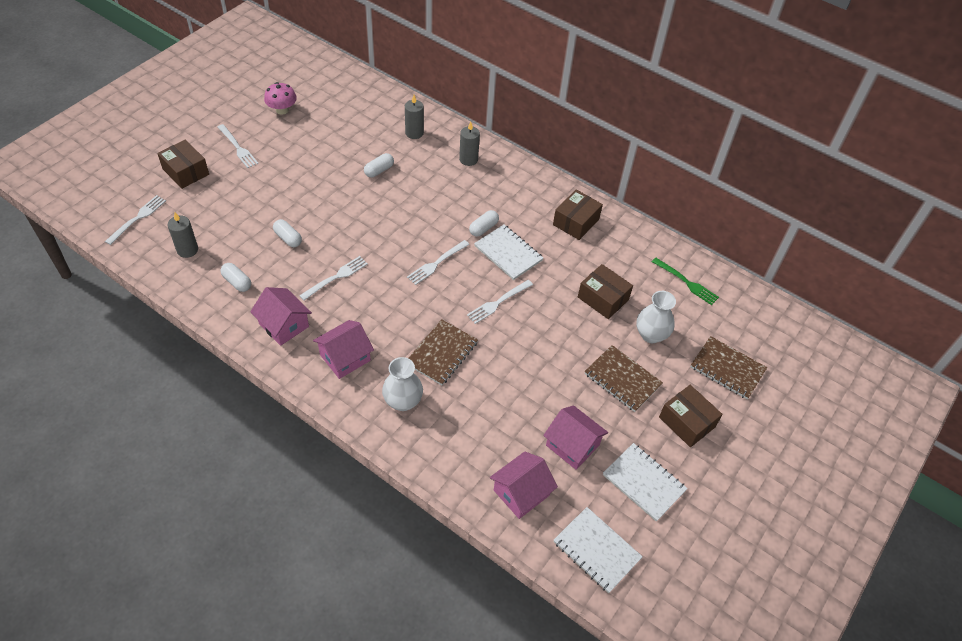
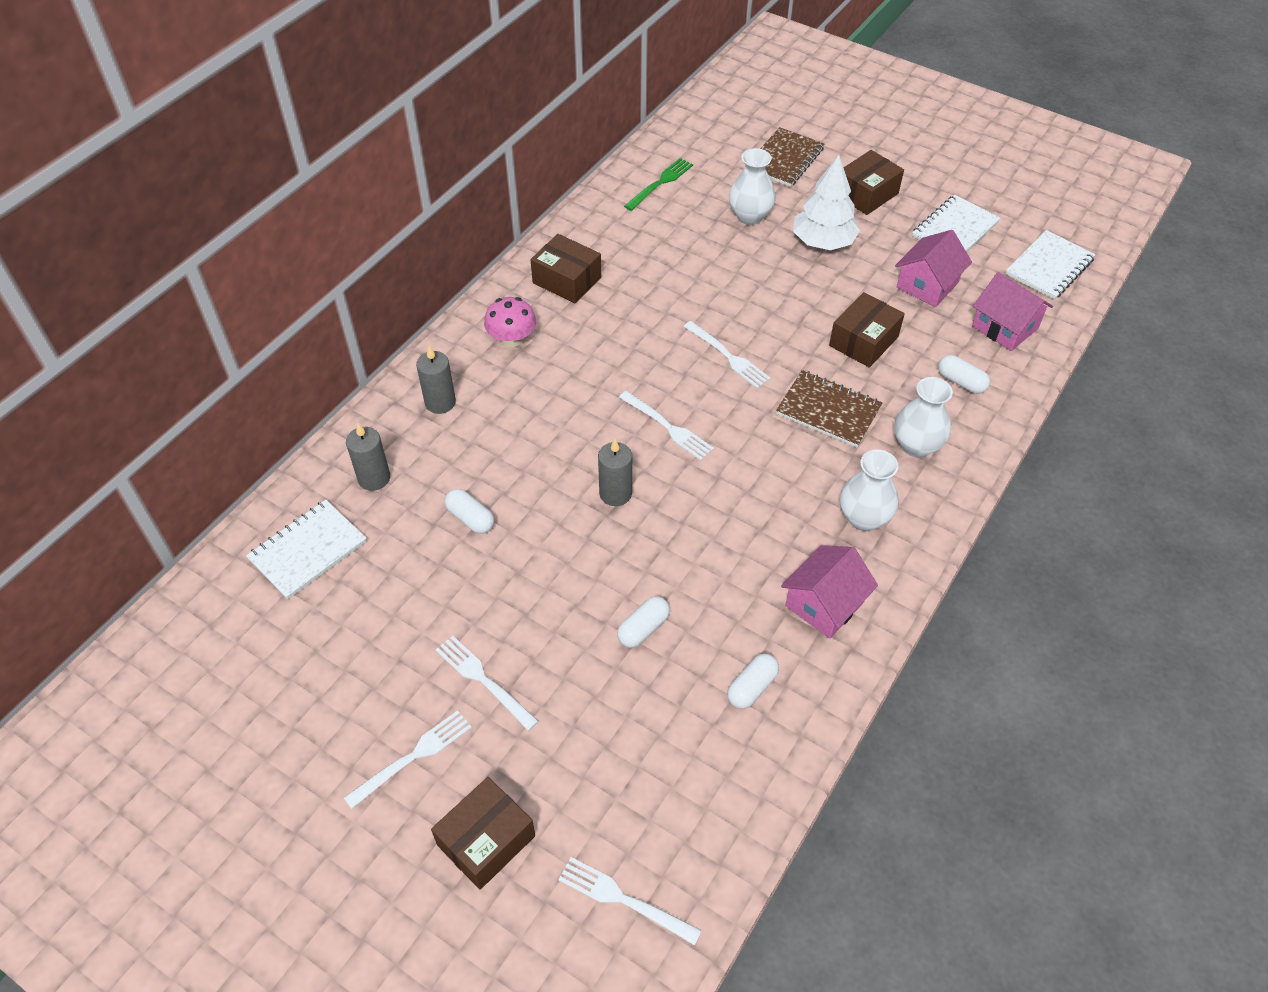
camera: 90 degrees left, 0 degrees up
grey candle [168,212,198,258] -> grey candle moved to [598,439,632,506]
pink mushroom [264,82,297,115] -> pink mushroom moved to [484,297,536,347]
white fork [299,256,368,300] -> white fork moved to [436,636,539,731]
pink house [313,320,374,379] -> white vase [840,450,899,531]
white capsule [469,210,499,237] -> white capsule moved to [938,355,990,394]
white notebook [474,224,543,280] -> white notebook moved to [246,500,367,599]
brown box [578,264,633,319] -> brown box moved to [829,292,905,368]
brown notebook [584,345,663,412] -> white tree [793,155,860,250]

